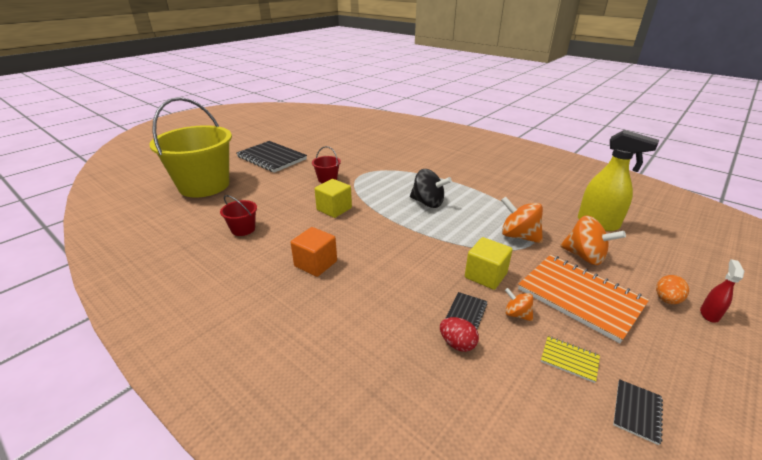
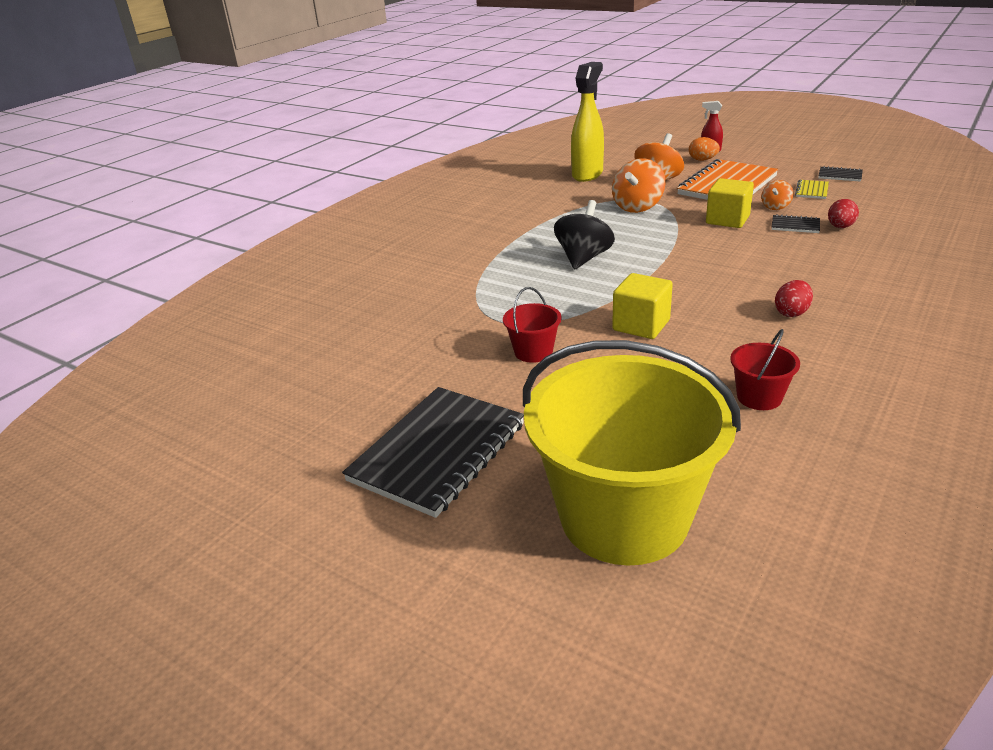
camera: 95 degrees left, 0 degrees up
orange cube [291,227,337,277] -> red egg [775,280,813,317]

